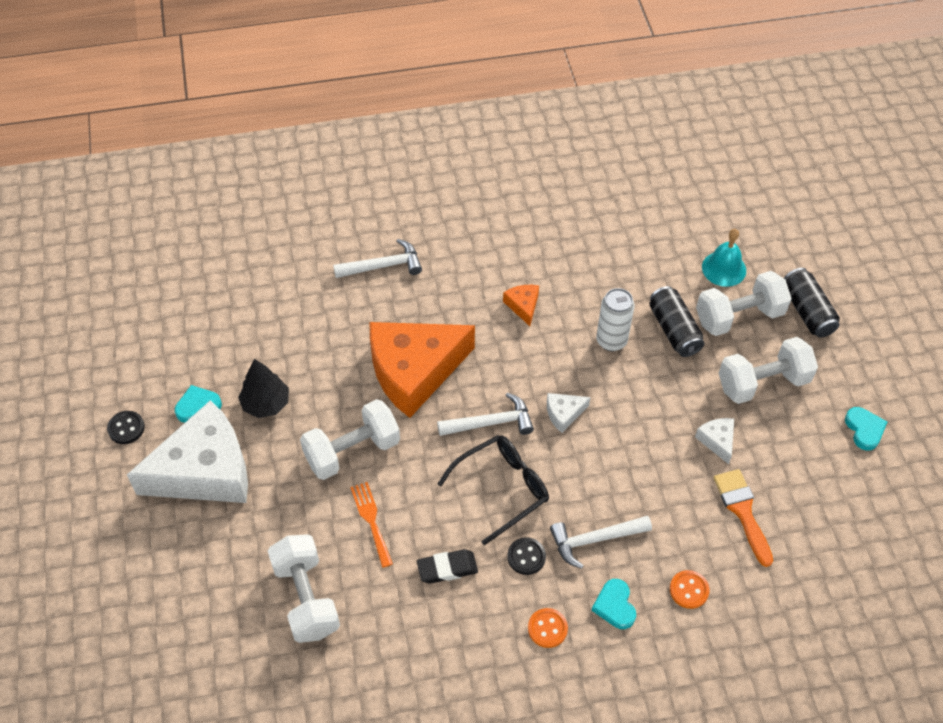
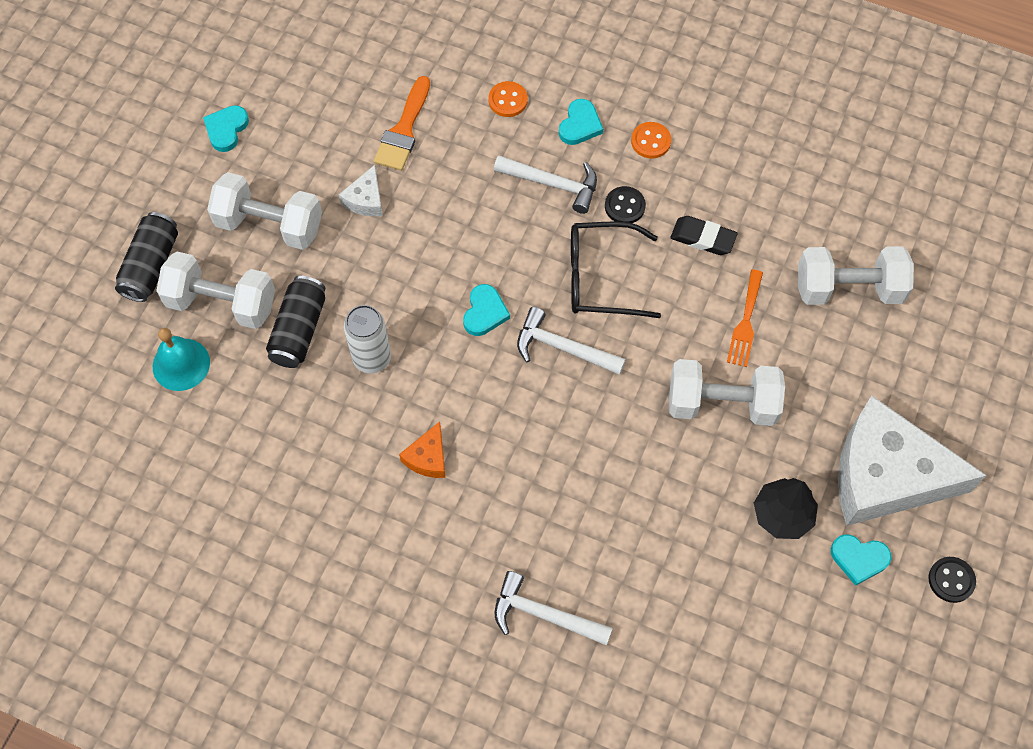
camera: 145 degrees left, 10 degrees up
white dumbbell [268,534,340,643] -> white dumbbell turned 75 degrees clockwise [798,246,914,305]
orange cheese [370,322,475,418] -> none
white cheese [547,393,590,433] -> turquoise heart [463,284,510,336]

